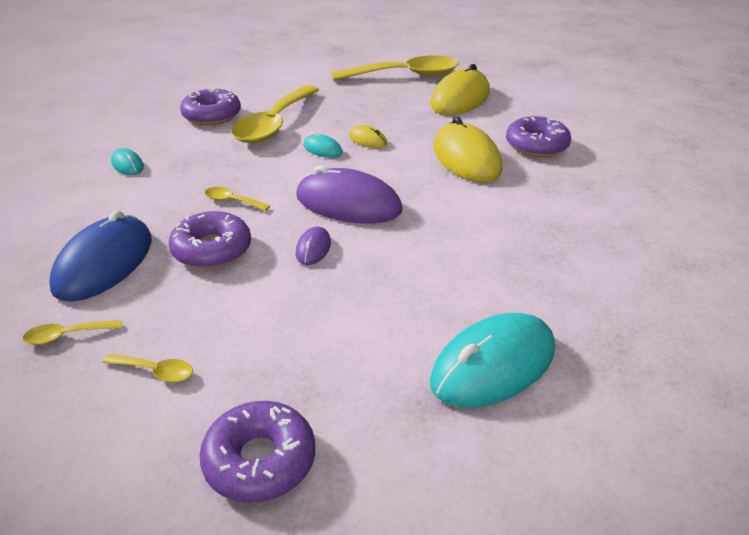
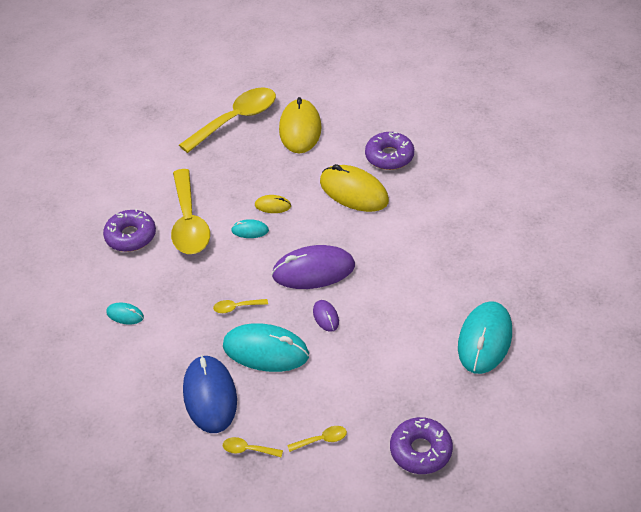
camera: 30 degrees left, 10 degrees up
yellow spoon [23,320,121,345] -> yellow spoon turned 60 degrees clockwise [223,437,283,457]
purple donut [169,211,251,269] -> turquoise mouse [223,323,309,372]

